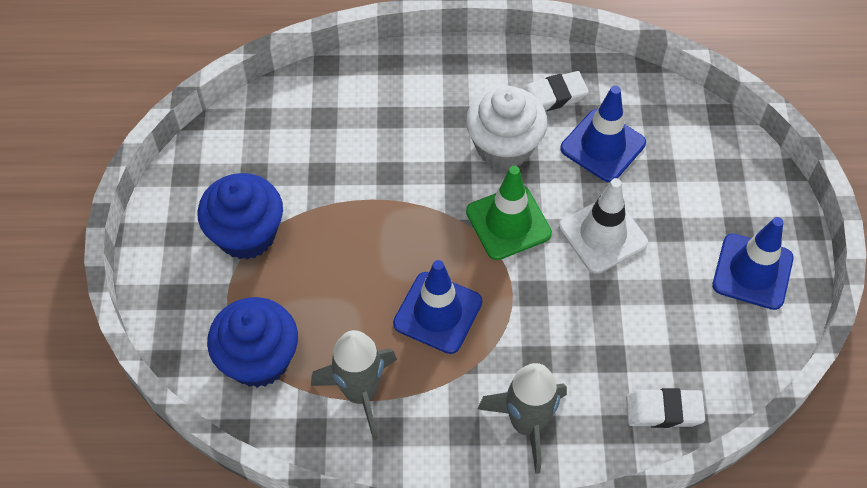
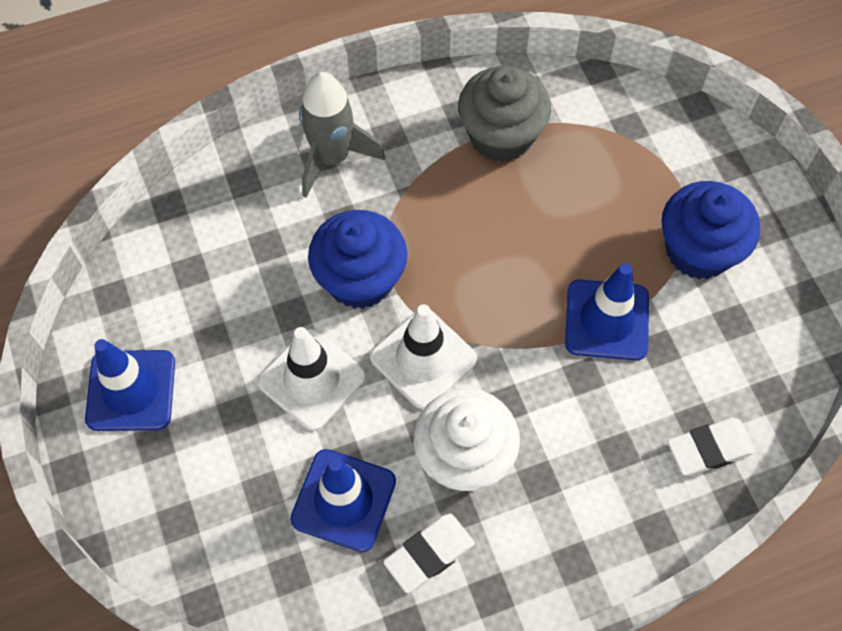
camera: 160 degrees right, 5 degrees up
blue cupcake [207,297,298,388] -> blue cupcake moved to [308,210,407,309]
grey rocket [311,330,397,440] -> grey cupcake [458,66,551,162]
blue traffic cone [393,260,482,354] -> blue traffic cone moved to [565,263,649,361]
green traffic cone [466,166,552,260] -> white traffic cone [370,304,477,409]
white eraser [626,388,705,428] -> white eraser moved to [667,418,755,476]

